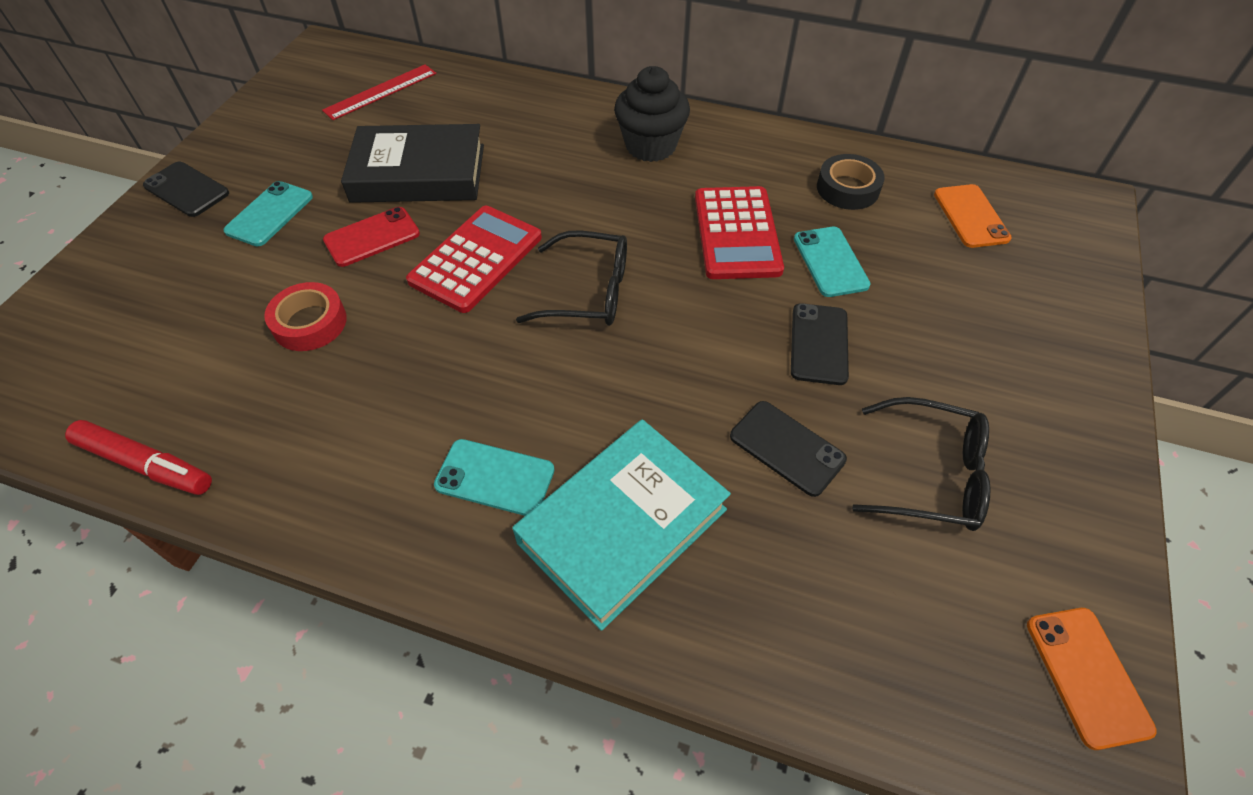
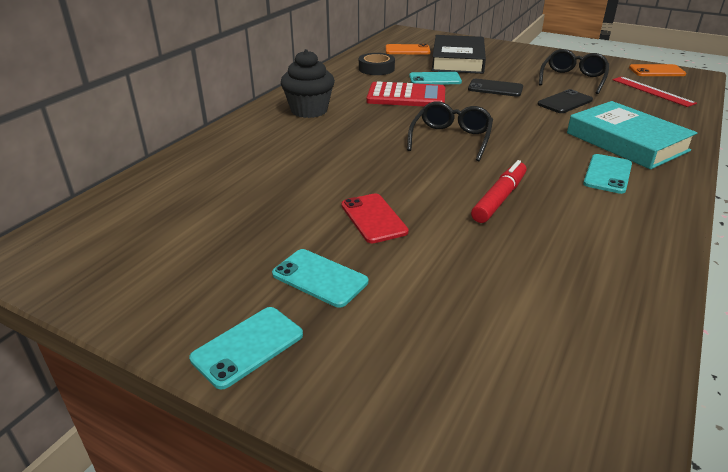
camera: 80 degrees left, 20 degrees down
red marker [65,420,212,495] -> red marker moved to [471,160,527,223]
black phone [143,162,229,217] -> turquoise phone [189,307,303,390]
red tape [264,282,347,351] -> none
red ruler [322,64,436,120] -> red ruler moved to [612,77,697,107]
black book [341,124,484,203] -> black book moved to [432,35,486,74]
red calculator [406,206,542,313] -> none

